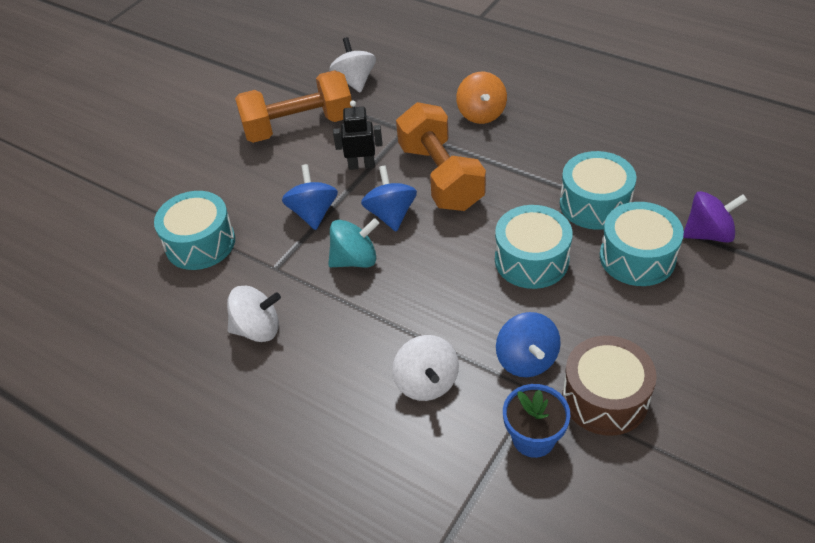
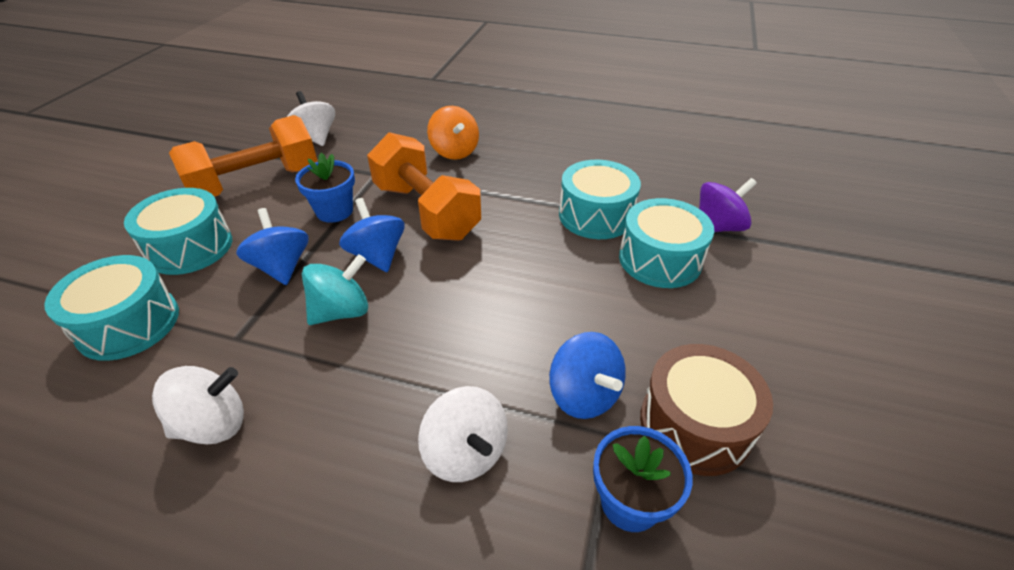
camera: 20 degrees left, 5 degrees down
black robot [333,100,382,170] -> blue flower pot [295,153,355,223]
turquoise drum [495,205,573,289] -> turquoise drum moved to [124,188,232,275]

